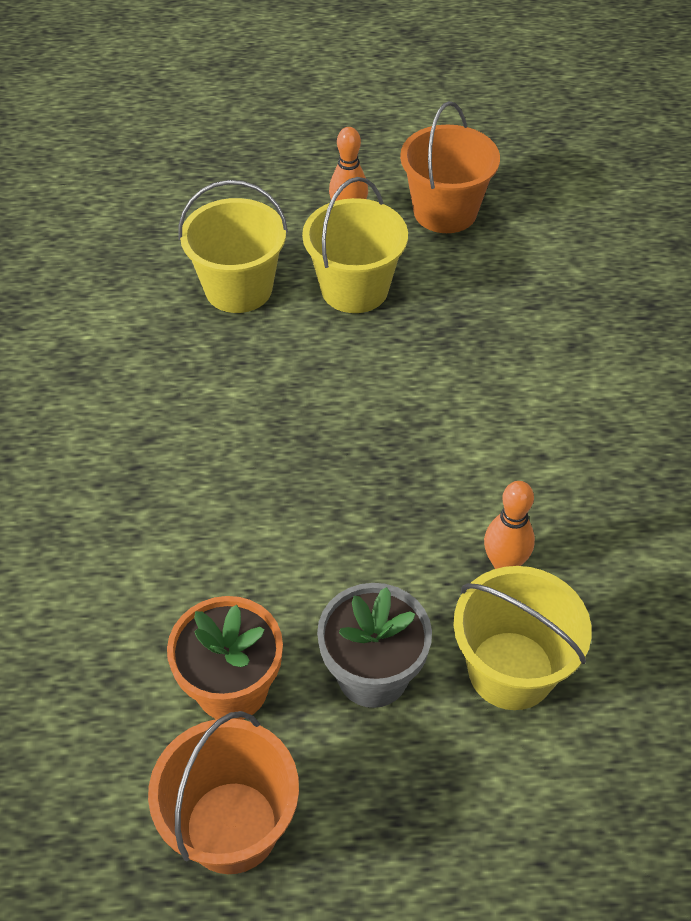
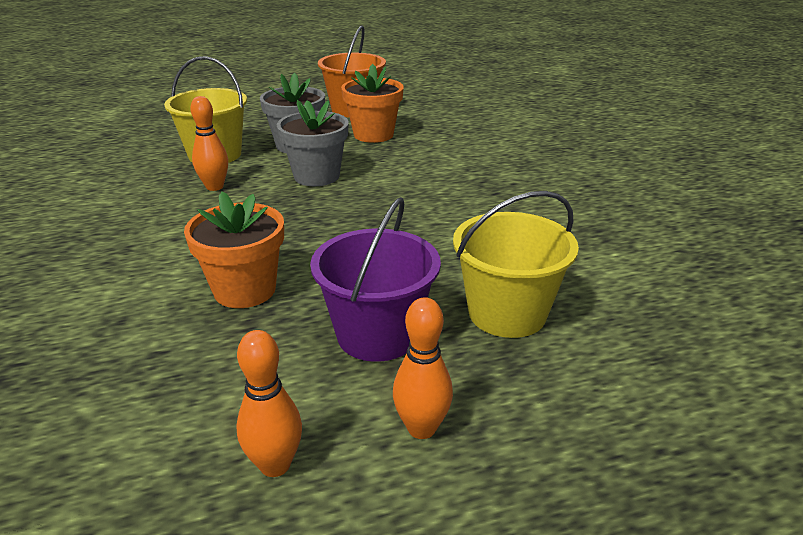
camera: 165 degrees right, 20 degrees down
yellow bucket [302,177,408,313] -> purple bucket [310,197,441,362]
orange bucket [400,101,500,233] -> orange bowling pin [236,330,302,477]
none -> orange flower pot [184,191,284,308]
none -> grey flower pot [277,100,349,186]

